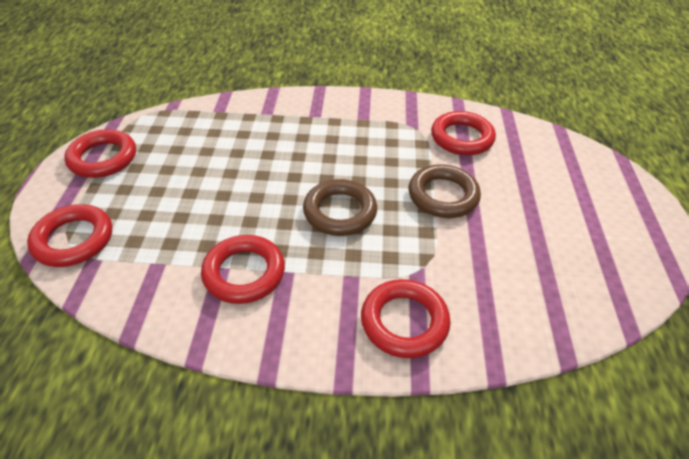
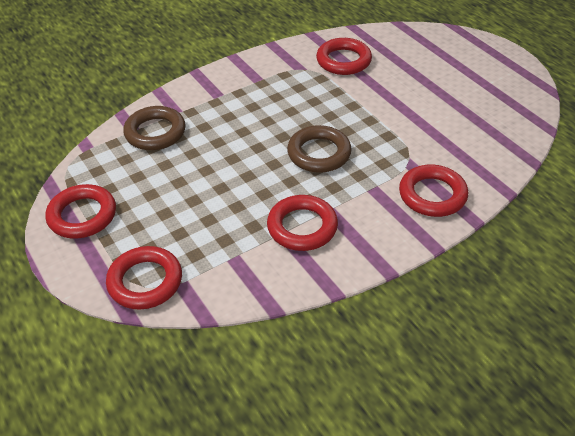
camera: 35 degrees left, 0 degrees up
brown ring [409,164,481,218] -> brown ring moved to [123,106,186,150]

